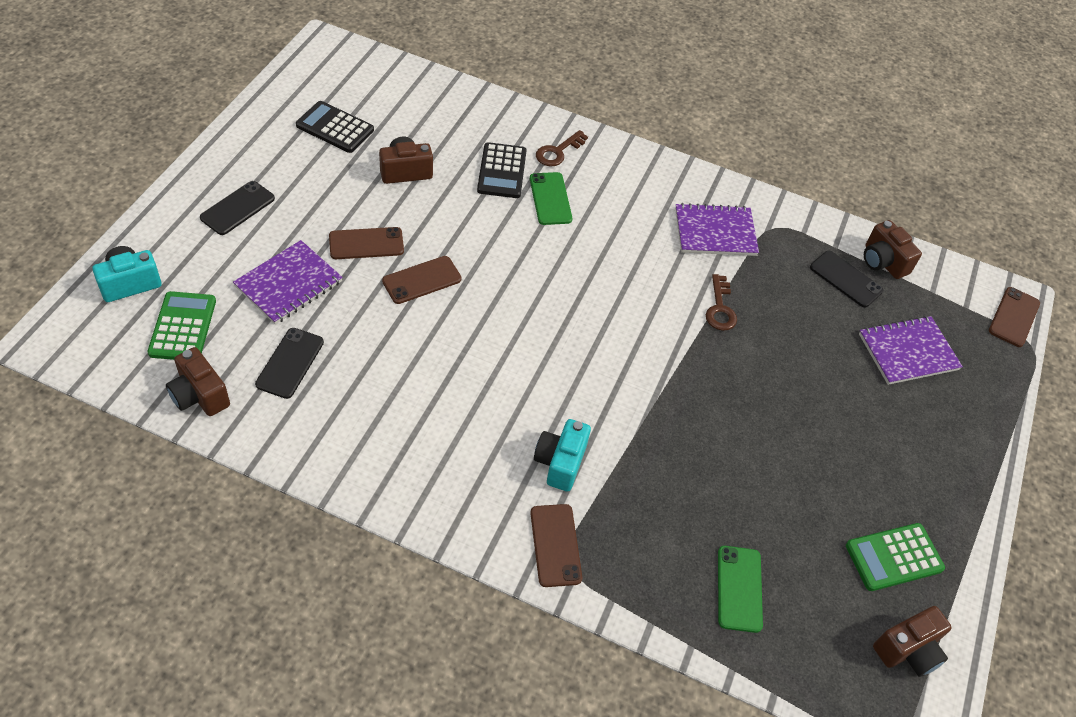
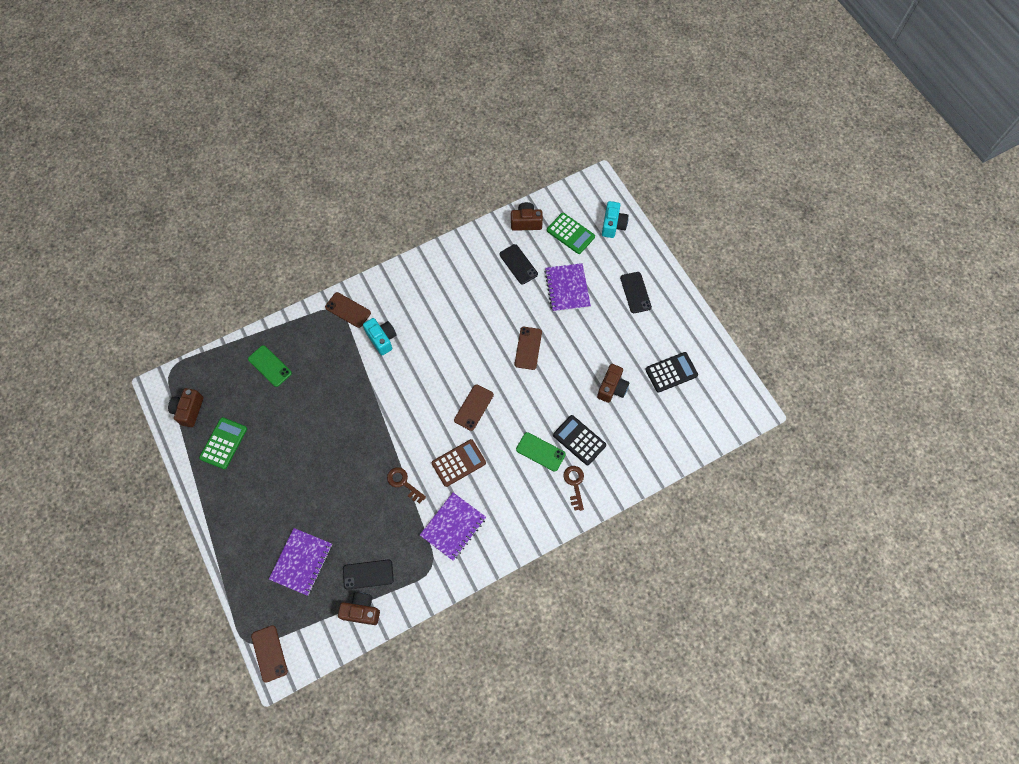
camera: 135 degrees right, 15 degrees up
brown phone [329,227,404,259] -> brown phone moved to [454,384,494,431]
none -> brown calculator [432,439,486,487]

